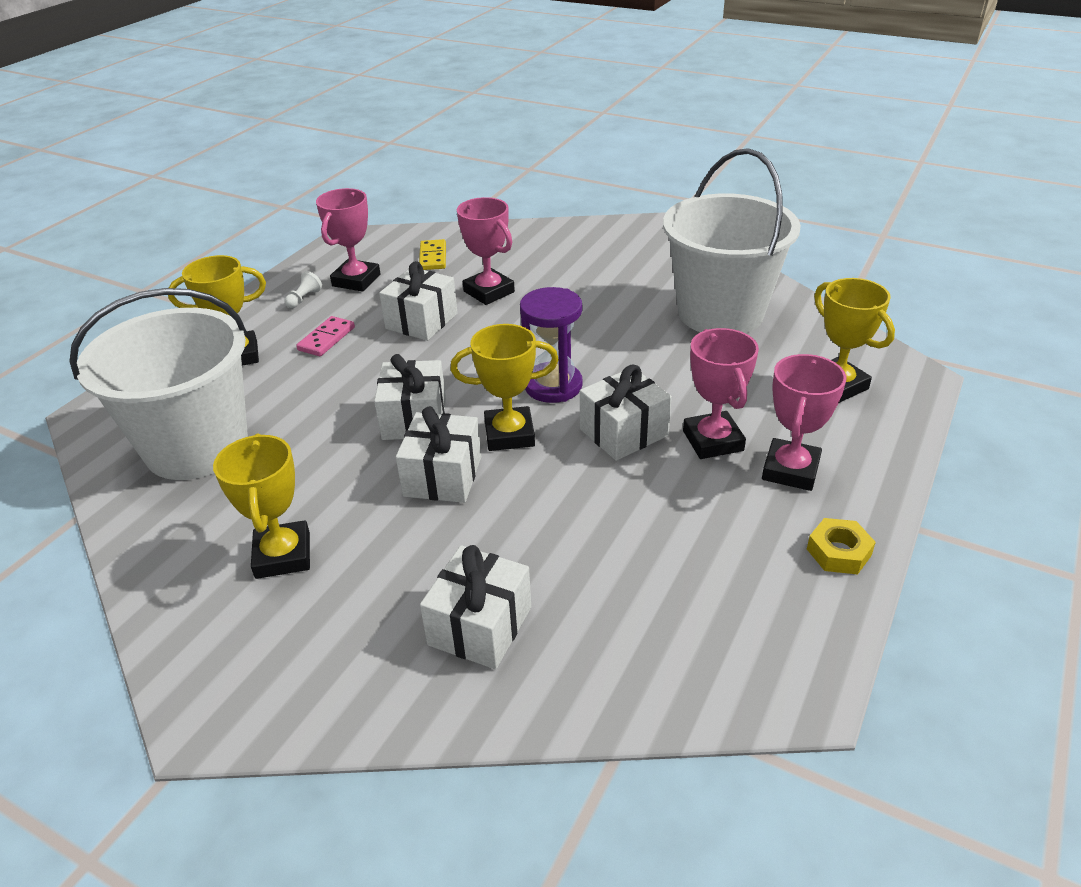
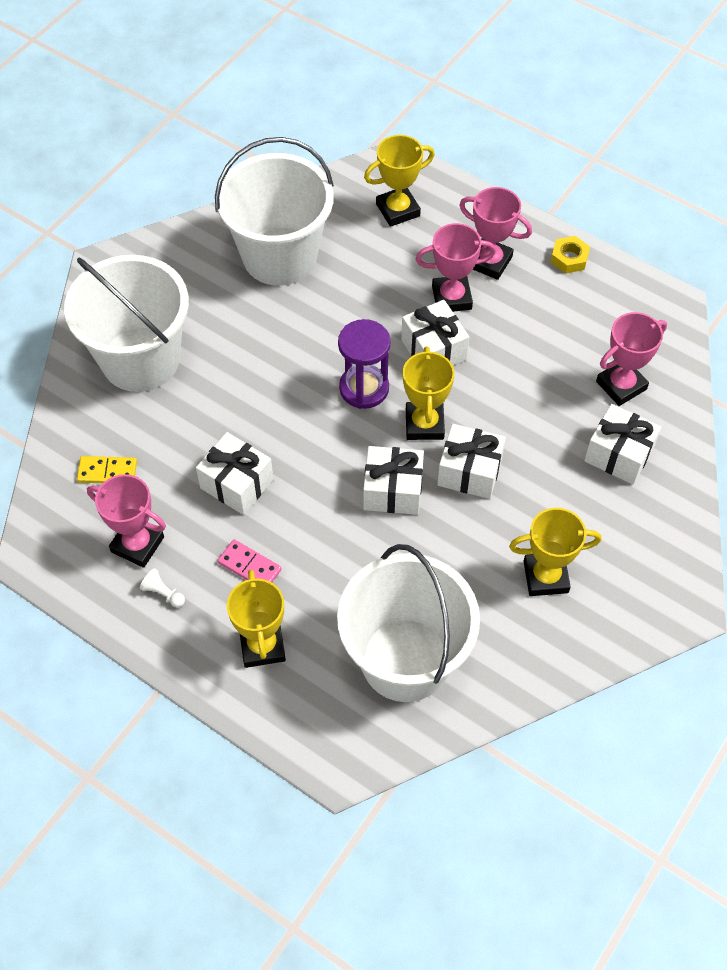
camera: 85 degrees left, 20 degrees up
pink trophy [457,197,515,305] -> pink trophy moved to [596,312,667,406]
none -> white bucket [64,255,189,392]

